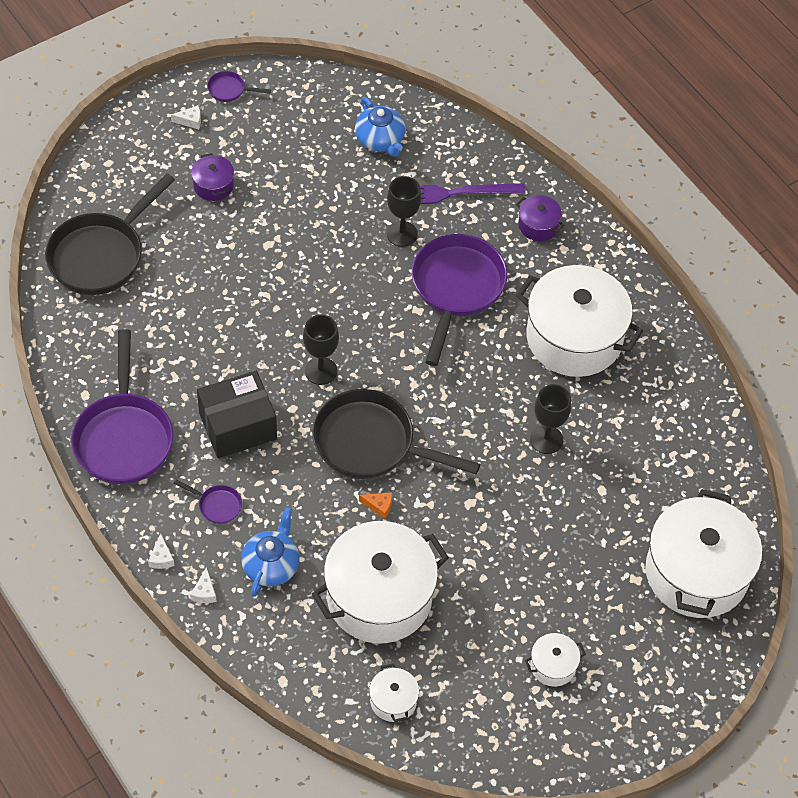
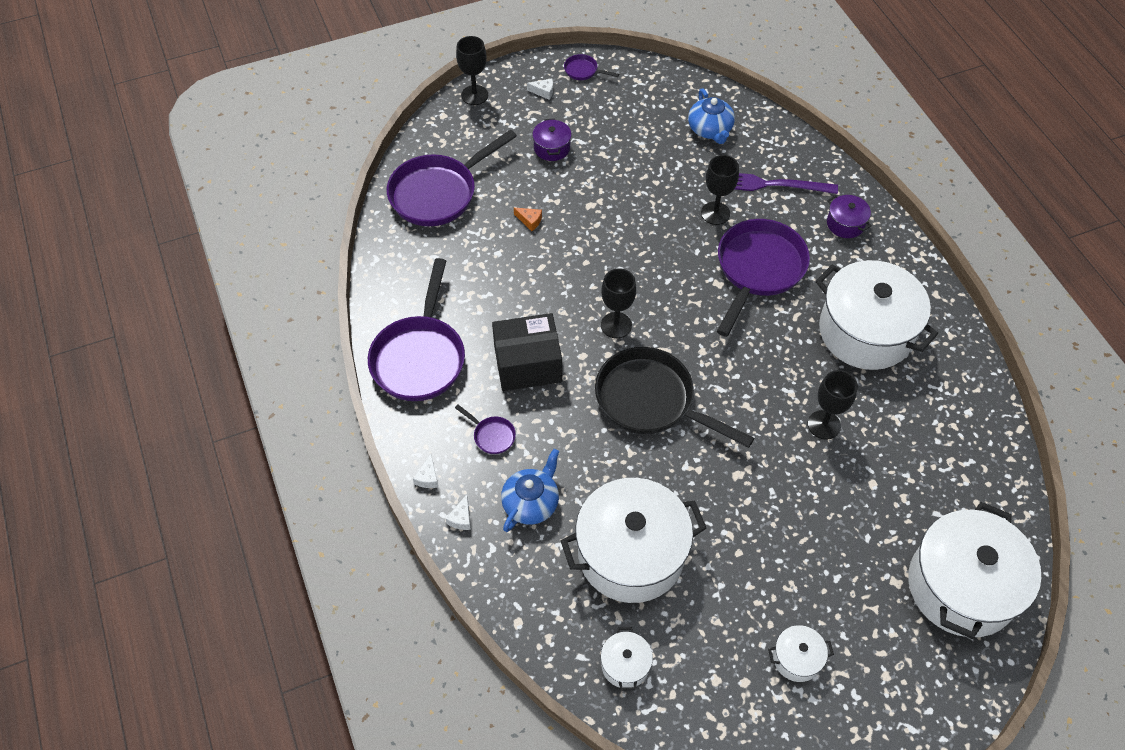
camera: 15 degrees right, 0 degrees up
black pan [45,173,175,295] -> purple pan [387,129,517,226]
orange cheese [359,492,392,519] -> orange cheese moved to [514,207,542,231]
none -> black goblet [456,36,488,105]

